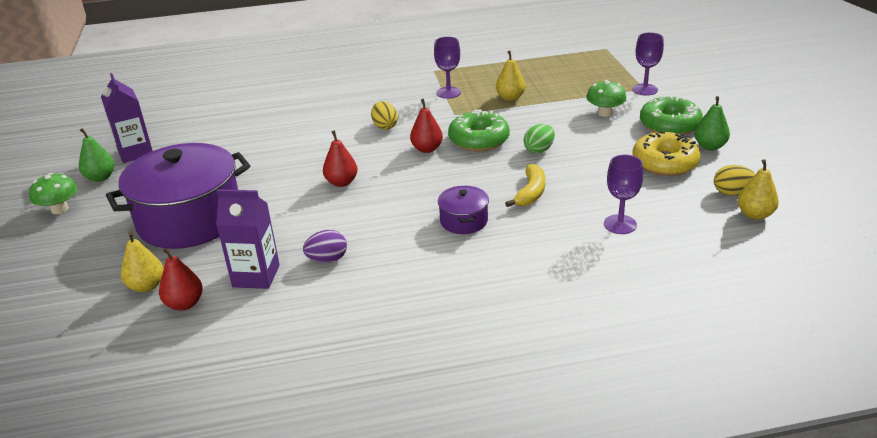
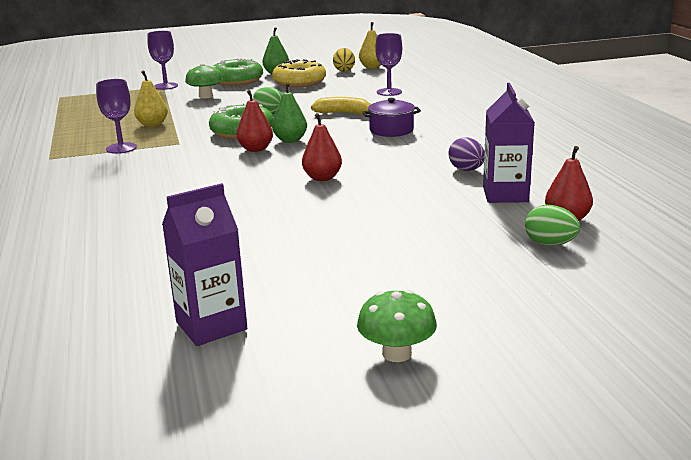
camera: 95 degrees left, 10 degrees down
green pear [79,128,115,182] -> green pear moved to [272,82,307,143]
purple pot [106,143,250,249] -> none
yellow pear [121,232,164,292] -> green egg [525,205,580,246]
yellow egg [371,101,398,130] -> none

